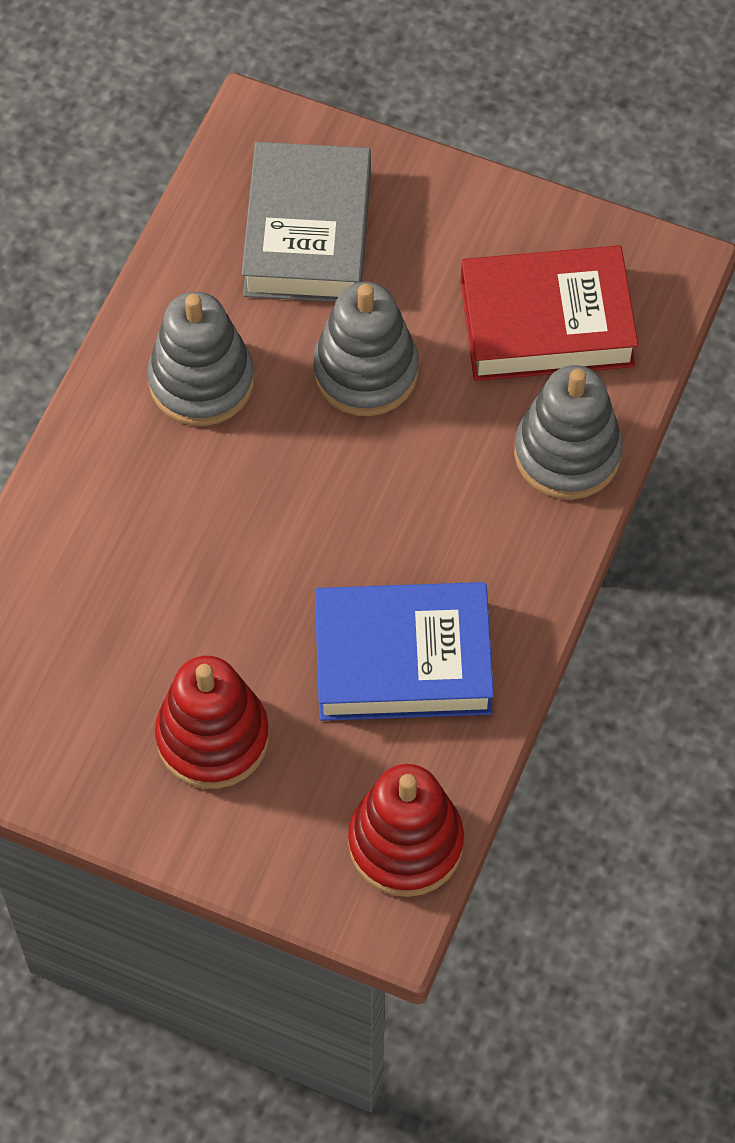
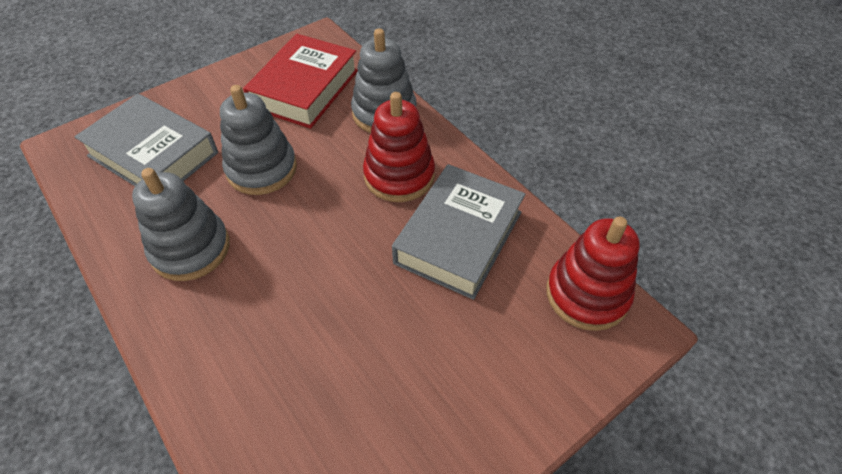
camera: 60 degrees left, 10 degrees down
red stacking toy [155,656,269,789] -> red stacking toy moved to [363,92,435,202]
blue book [315,582,494,721] -> grey book [392,164,525,300]

